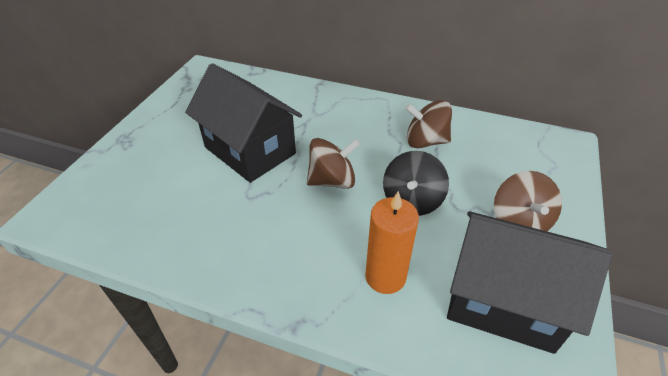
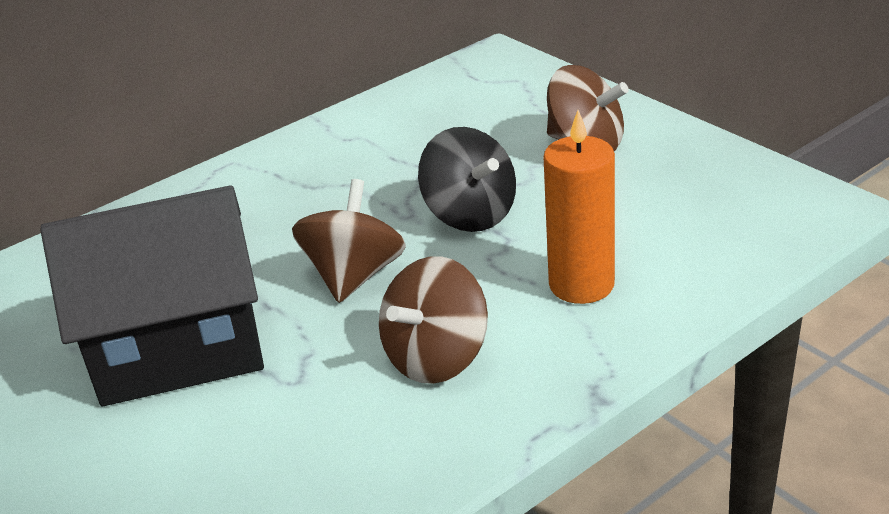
camera: 55 degrees left, 10 degrees down
brown spinning top [405,100,452,148] -> brown spinning top moved to [379,256,488,384]
black house [447,211,612,354] -> none

